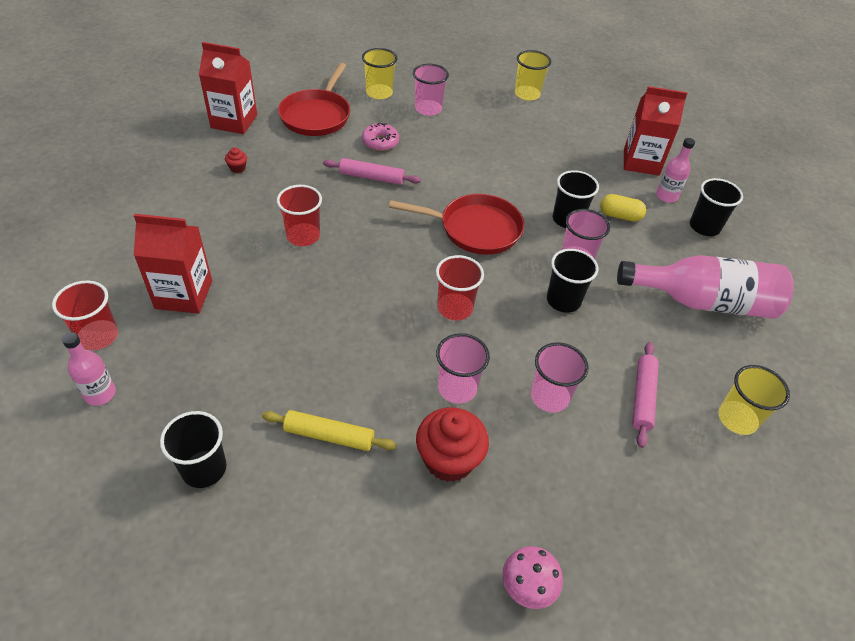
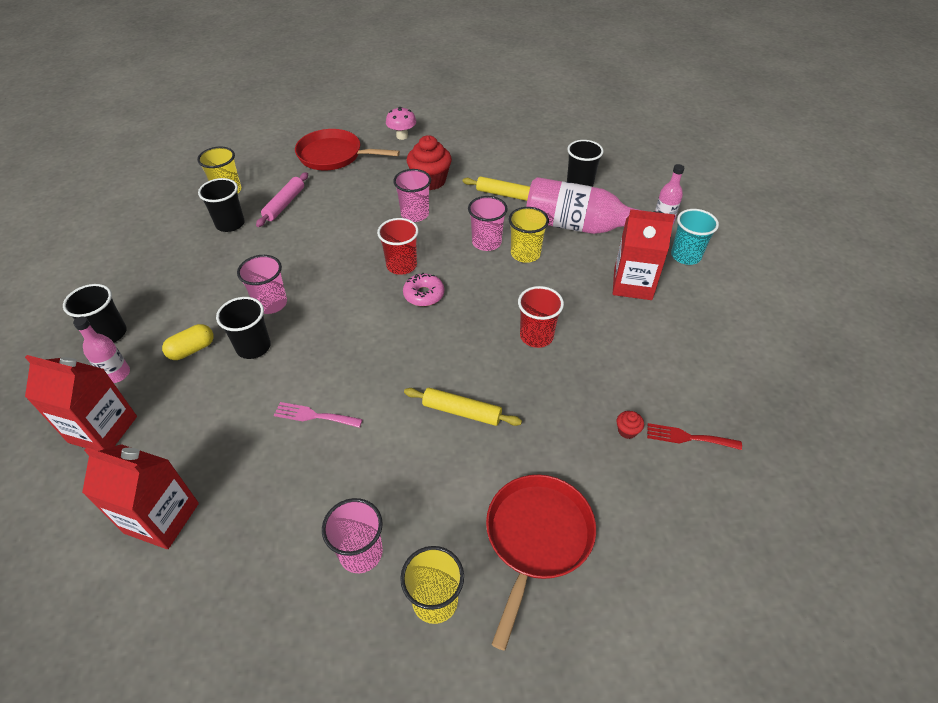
camera: 170 degrees left, 0 degrees up
red cup [52,281,118,350] -> turquoise cup [671,209,719,265]
red carton [199,42,257,134] -> red carton moved to [82,444,199,549]
pink rolling pin [323,158,421,185] -> yellow rolling pin [404,388,522,426]
pink donut [362,123,399,151] -> pink donut moved to [403,273,444,306]
red pan [389,194,524,255] -> red pan moved to [295,129,400,171]
yellow cup [515,50,551,101] -> yellow cup moved to [509,207,549,263]
pink cup [531,342,589,413] -> pink cup moved to [468,196,508,251]
black cup [547,249,599,313] -> black cup moved to [198,178,245,232]
yellow capsule [600,194,646,222] -> yellow capsule turned 60 degrees counterclockwise [162,324,214,360]
pink bottle [617,255,794,319] -> pink bottle moved to [526,177,662,234]
none -> pink fork [274,402,363,428]
none -> red fork [647,423,742,450]

